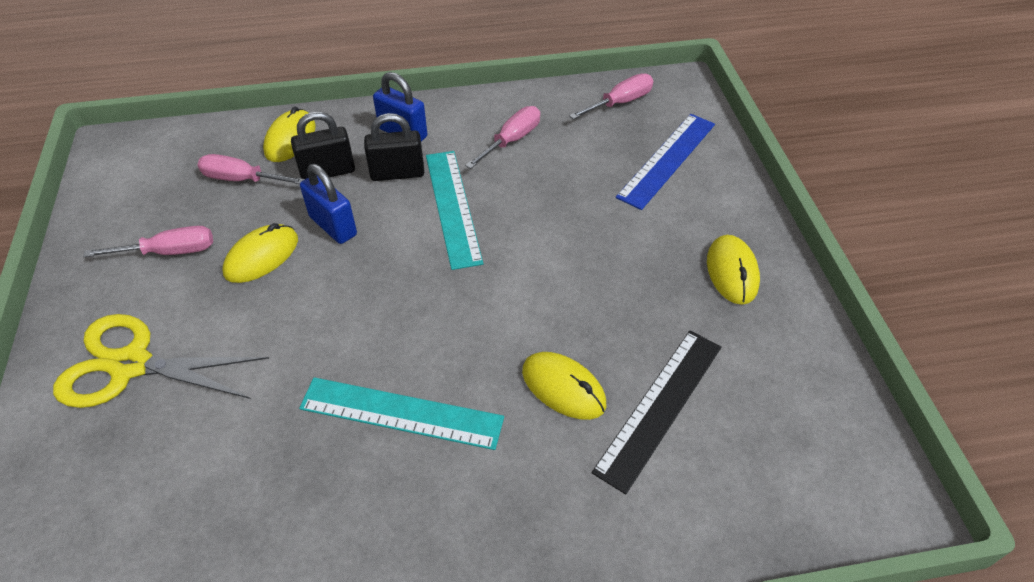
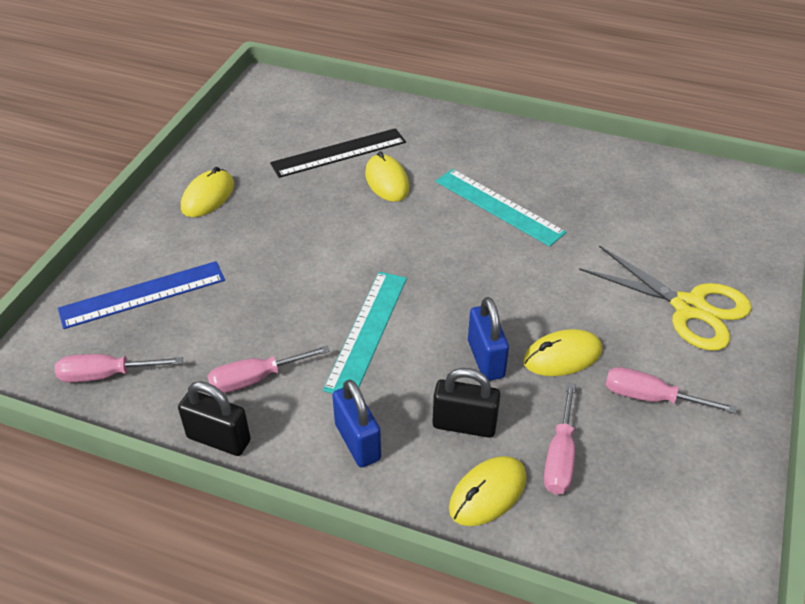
camera: 150 degrees left, 5 degrees down
pink screwdriver [197,154,305,184] -> pink screwdriver turned 60 degrees clockwise [544,383,576,494]
black padlock [364,113,424,181] -> black padlock moved to [178,381,251,456]

